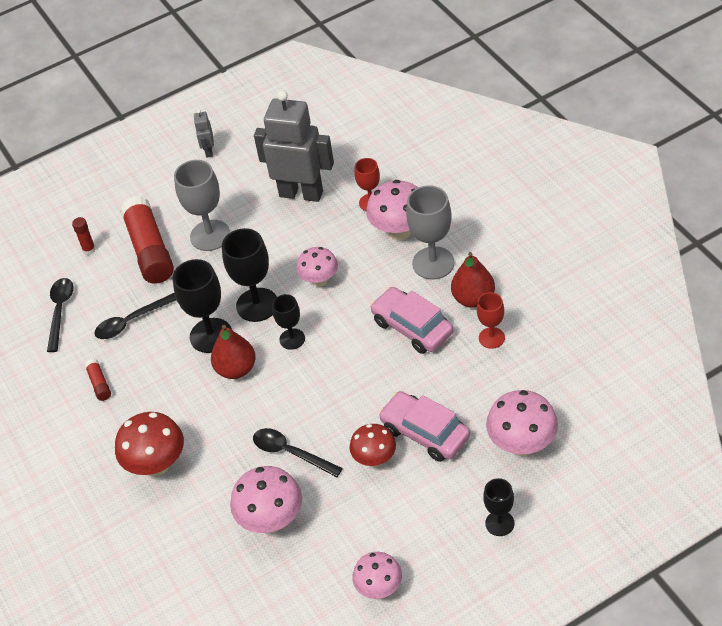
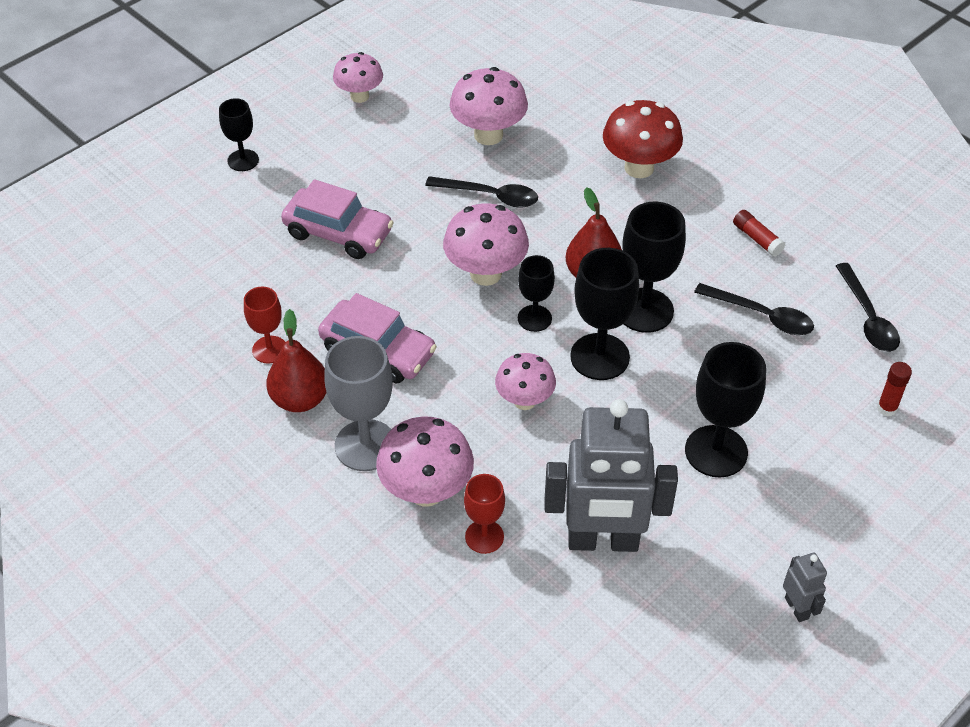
camera: 160 degrees right, 0 degrees up
black spoon [94,293,176,339] -> black spoon turned 75 degrees clockwise [694,283,814,335]
red glue stick [120,196,174,284] -> none
grey goblet [174,160,230,251] -> black goblet [685,342,766,478]
red mushroom [349,424,396,467] -> none
pink mushroom [486,390,558,456] -> pink mushroom moved to [443,203,529,286]

